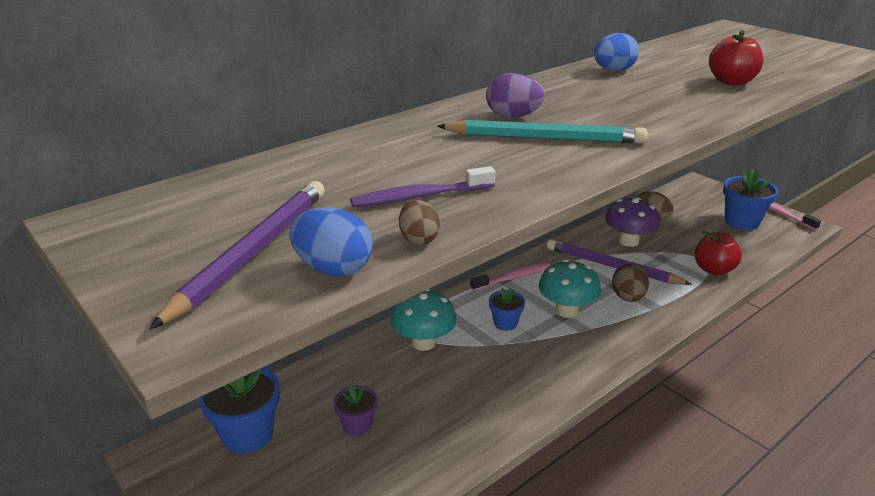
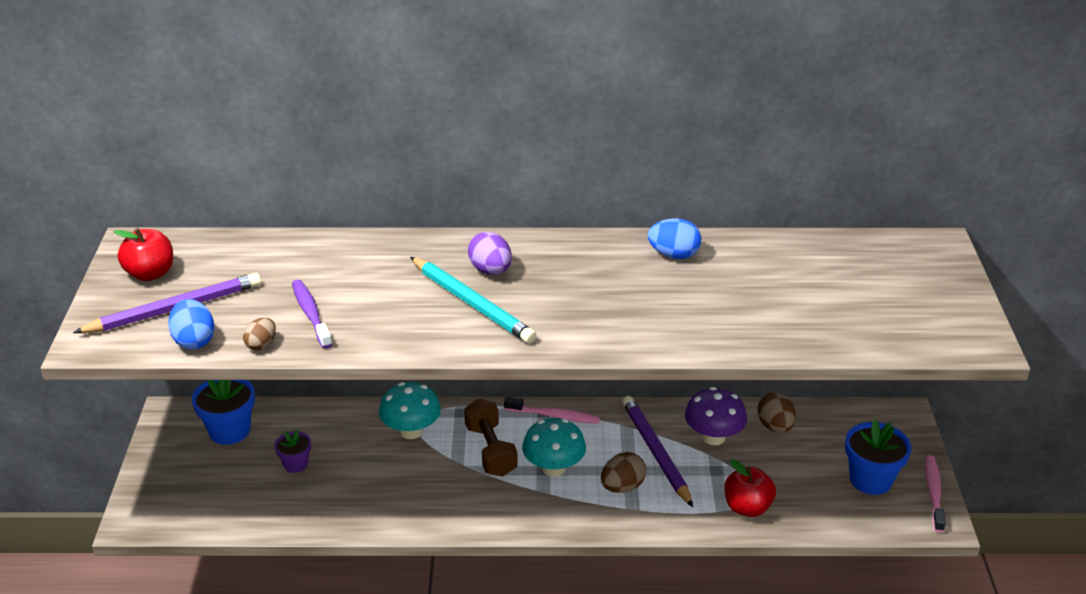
camera: 40 degrees right, 5 degrees up
purple toothbrush [350,166,495,207] -> purple toothbrush turned 45 degrees clockwise [292,280,333,349]
blue flower pot [489,288,525,331] -> brown dumbbell [464,398,518,477]
red apple [709,30,764,85] -> red apple moved to [114,228,173,281]

